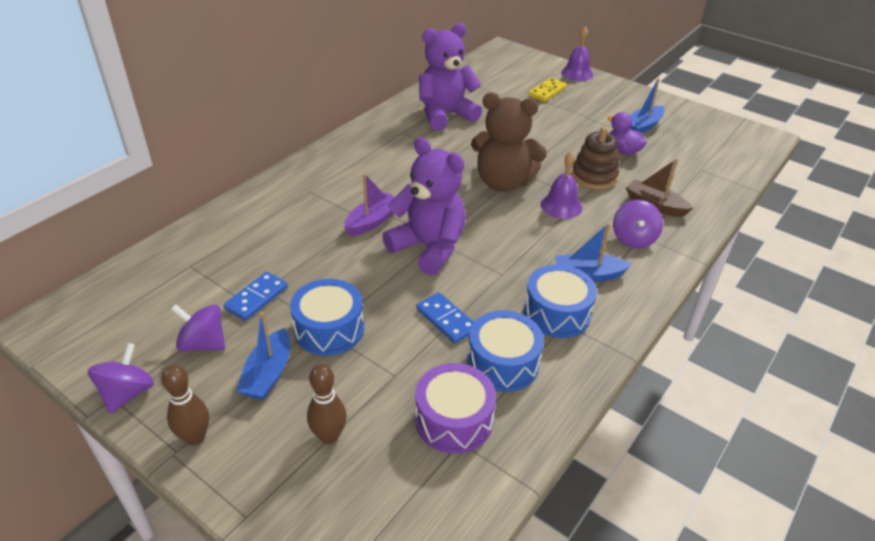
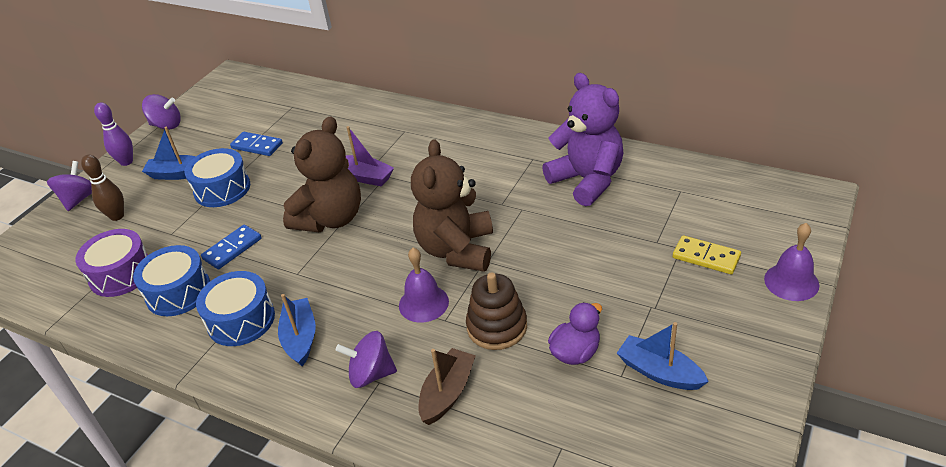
camera: 85 degrees right, 0 degrees up
brown bowling pin [162,365,209,445] -> purple bowling pin [94,102,133,166]
purple spinning top [171,304,225,351] -> purple spinning top moved to [47,161,92,211]
purple teddy bear [382,137,466,276] -> brown teddy bear [283,116,361,232]

